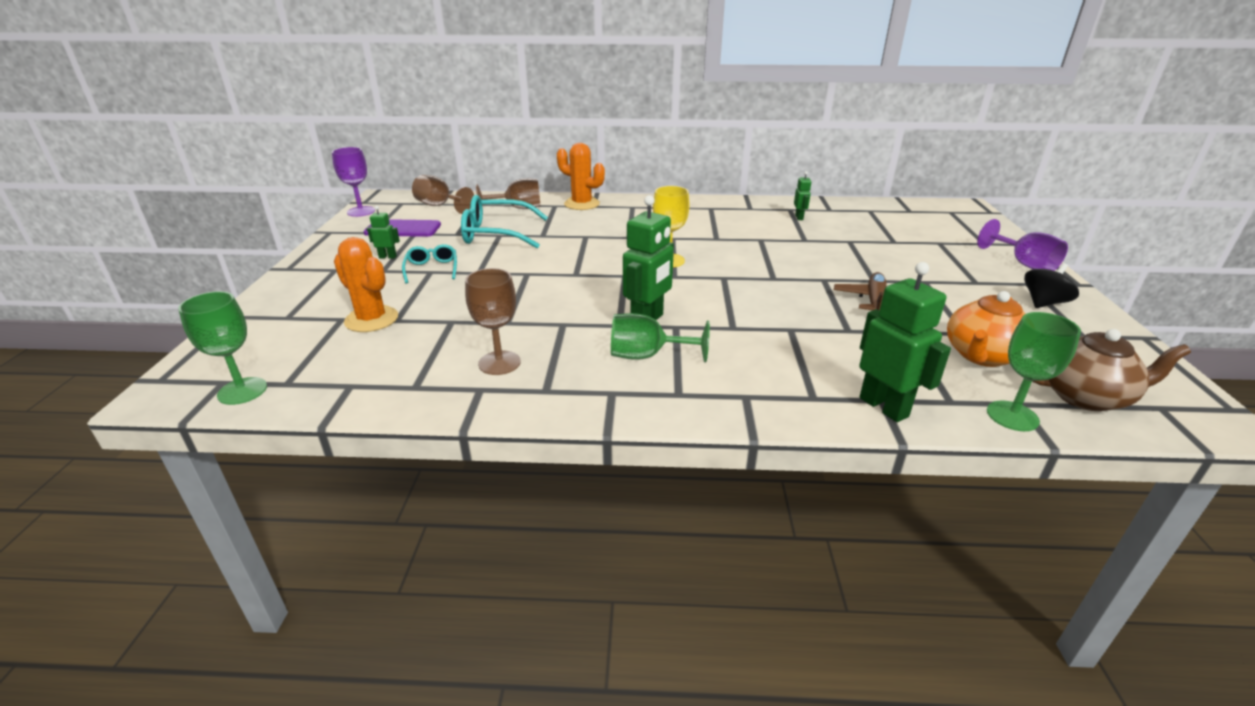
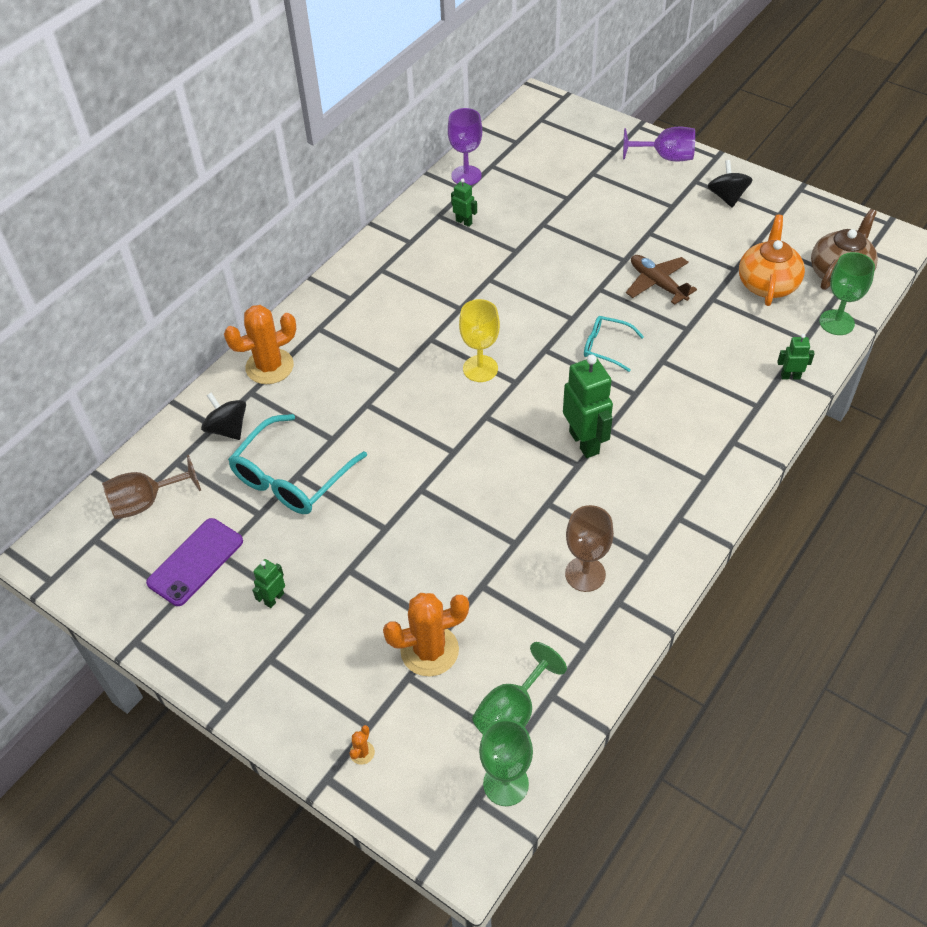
camera: 55 degrees left, 20 degrees up
purple goblet [332,147,375,217] -> purple goblet moved to [448,108,482,185]
turquoise glasses [402,244,457,284] -> turquoise glasses moved to [584,316,644,372]
brown goblet [476,179,541,209] -> black spinning top [201,393,246,440]
green goblet [611,313,710,362] -> green goblet moved to [472,642,567,734]
green robot [860,262,951,422] -> green robot [777,334,815,379], size x0.50
orange teapot [947,291,1025,367] -> orange teapot turned 150 degrees counterclockwise [739,215,805,306]
none -> orange cactus [350,725,375,765]

